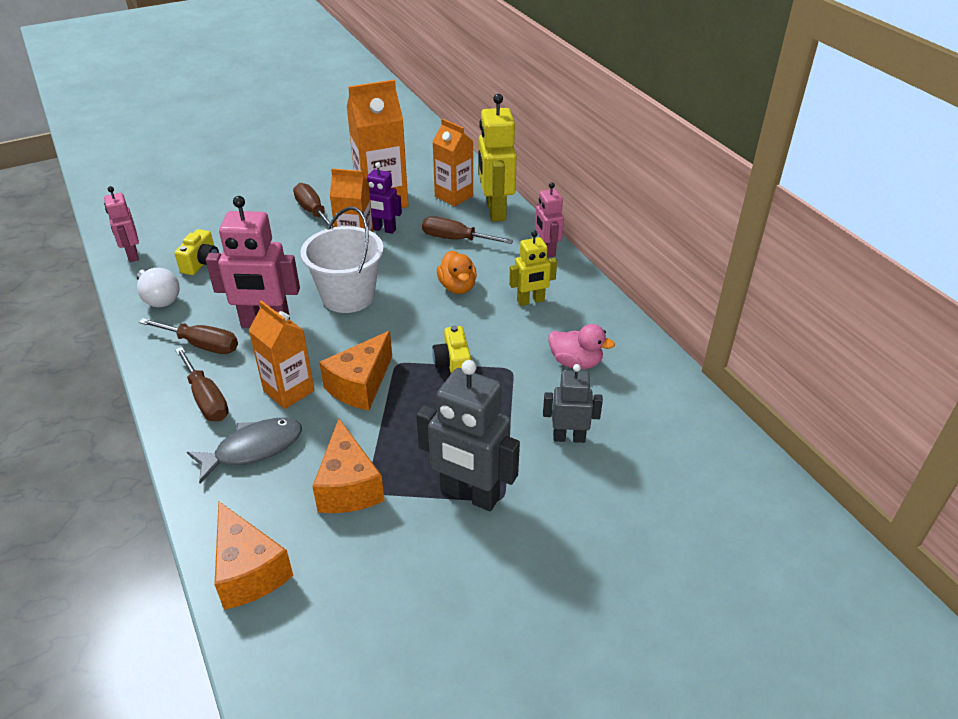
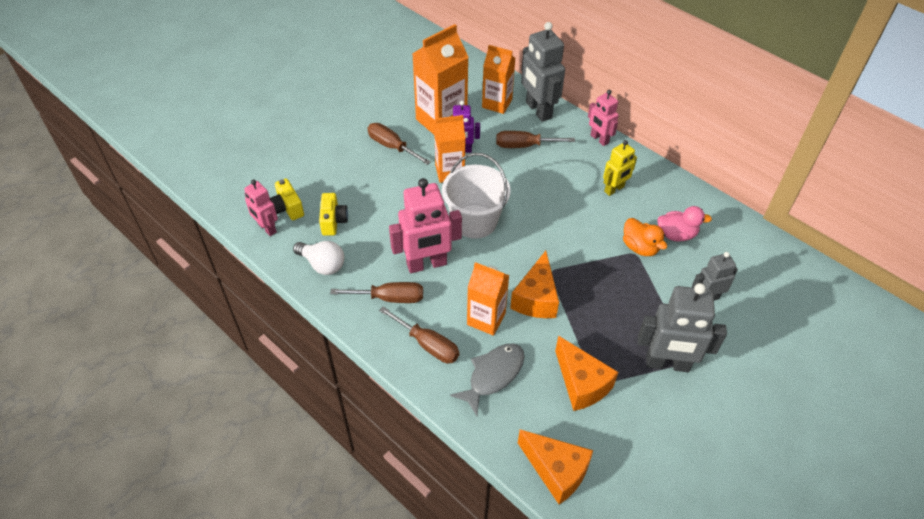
camera: 20 degrees left, 10 degrees up
yellow camera [432,326,471,374] -> yellow camera moved to [270,178,304,220]
orange duck [437,251,477,294] -> orange duck moved to [623,218,667,256]
yellow robot [478,94,517,222] -> grey robot [521,22,565,122]

